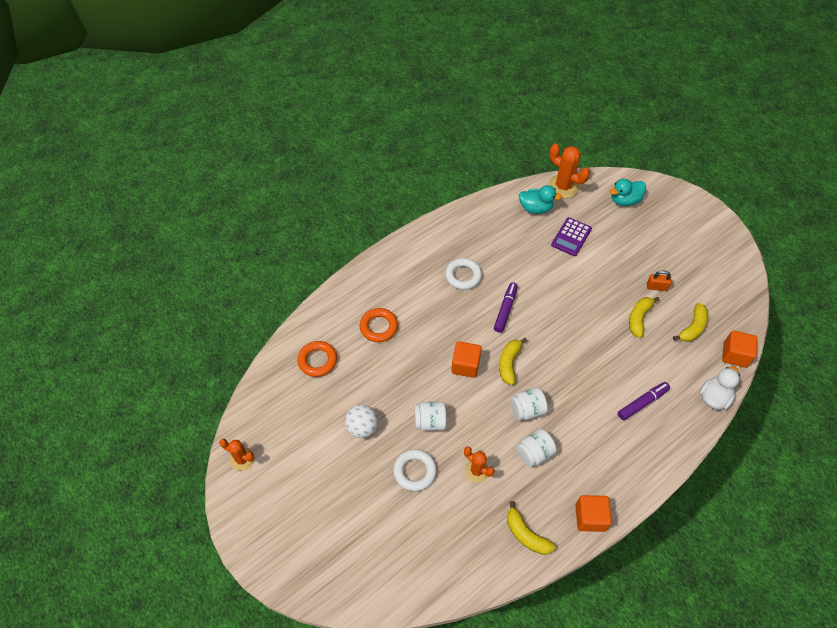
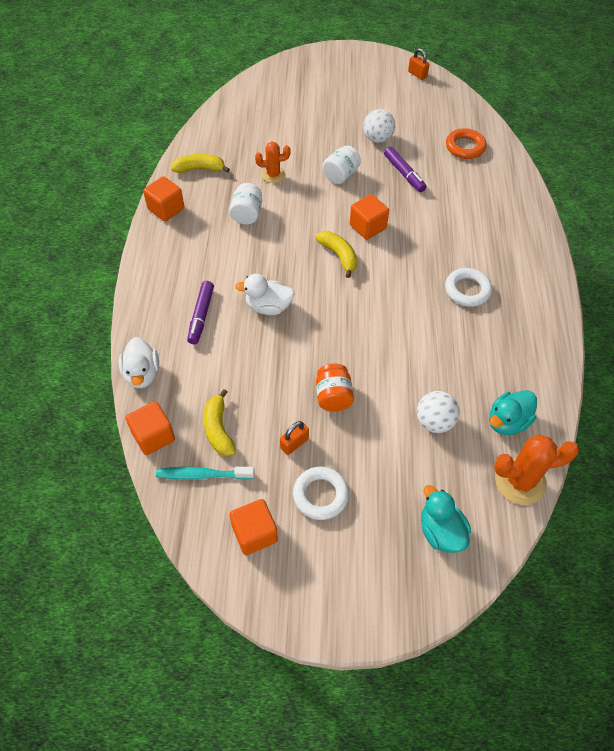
camera: 130 degrees right, 0 degrees up
orange cactus [219,439,255,471] -> orange padlock [408,48,430,80]
orange ring [359,308,398,342] -> none
white ring [393,449,437,491] -> white ring moved to [293,466,349,520]
purple marker [494,282,518,333] -> purple marker moved to [384,147,426,192]
white jar [510,387,548,421] -> none
purple calculator [551,217,592,256] -> white ball [417,391,460,433]
turquoise duck [610,179,646,206] -> turquoise duck turned 45 degrees counterclockwise [421,485,471,553]
yellow banana [629,297,660,338] -> none
none -> turquoise toothbrush [156,467,255,480]
none -> orange cube [229,499,278,555]
none -> white duck [235,274,295,315]
none -> orange jar [316,363,354,411]

